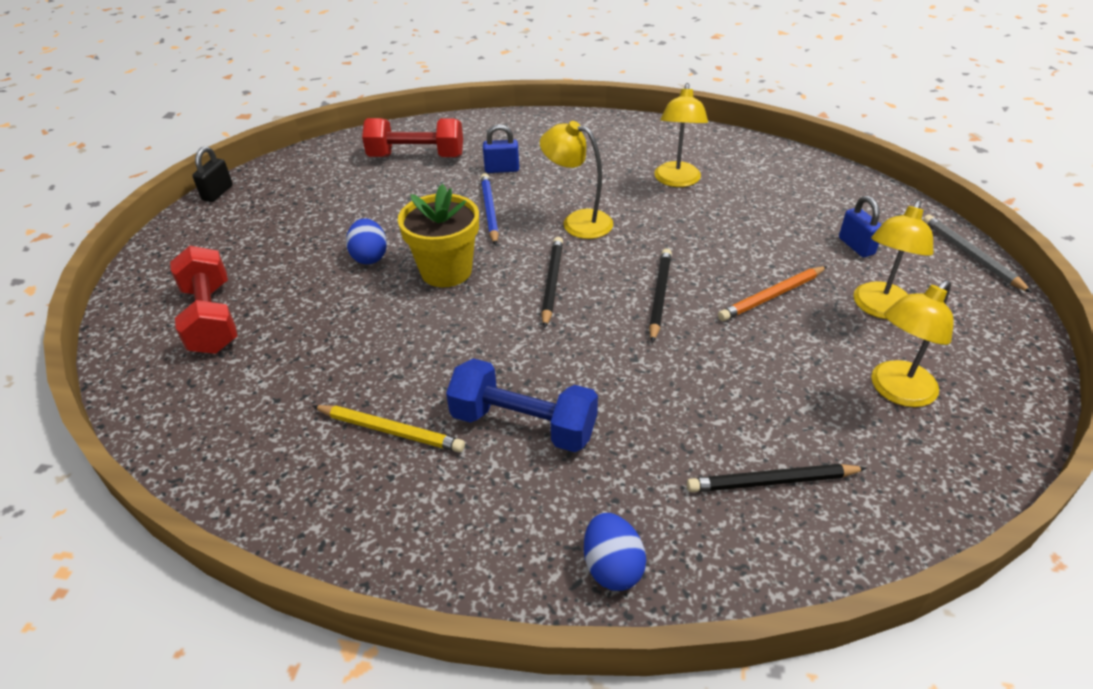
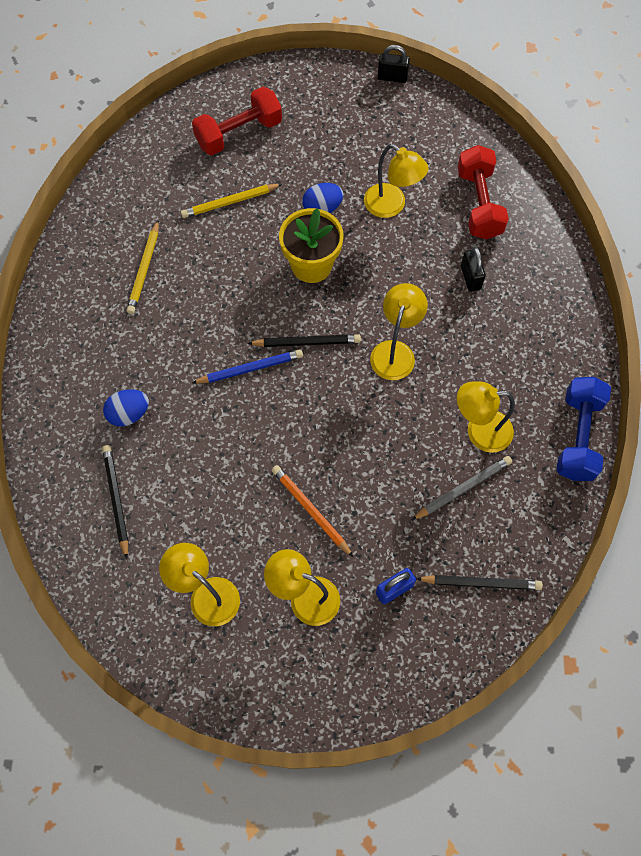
camera: 80 degrees right, 25 degrees up
blue dumbbell [446,358,598,452] -> blue dumbbell moved to [556,377,611,481]
blue pencil [480,173,499,245] -> blue pencil moved to [192,349,303,384]
blue padlock [483,124,519,173] -> black padlock [461,247,486,292]
blue egg [584,513,646,591] -> blue egg moved to [103,389,149,427]
black pencil [649,248,672,343] -> black pencil moved to [416,575,543,590]
grey pencil [923,215,1032,293] -> grey pencil moved to [412,456,512,520]
none -> yellow pencil [181,184,282,218]
none -> yellow lamp [364,144,429,218]

